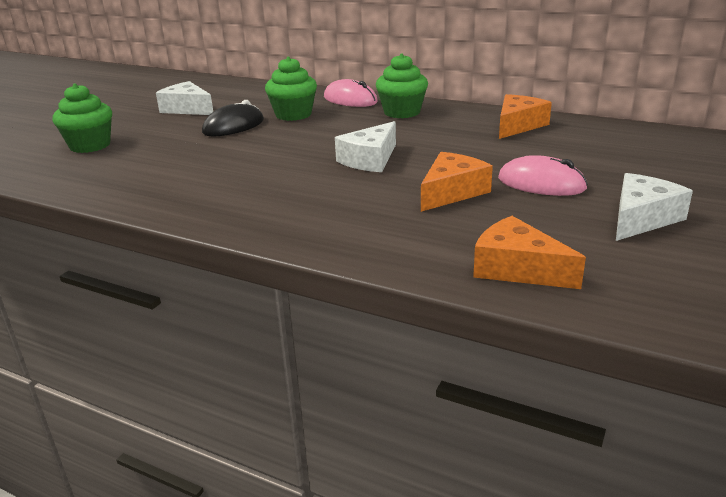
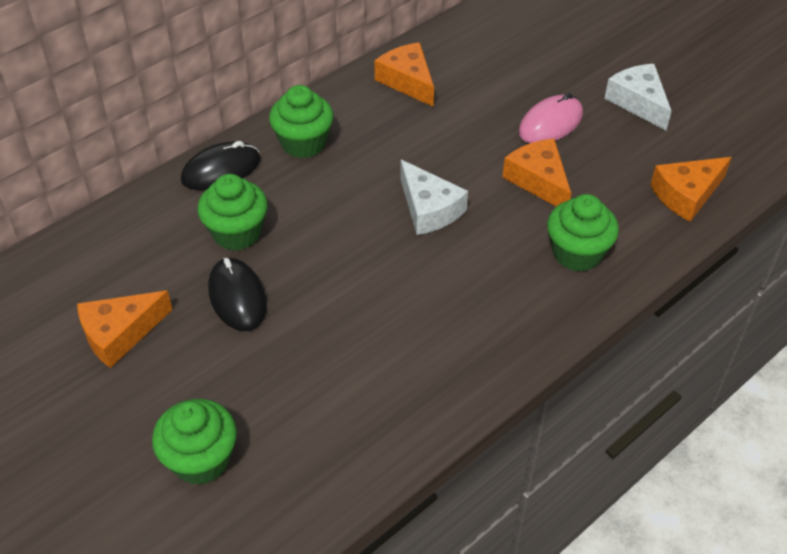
camera: 70 degrees left, 20 degrees up
white cheese [156,81,213,115] -> orange cheese [77,291,173,368]
pink mouse [324,79,378,107] -> black mouse [181,141,261,190]
none -> green cupcake [547,194,619,272]

